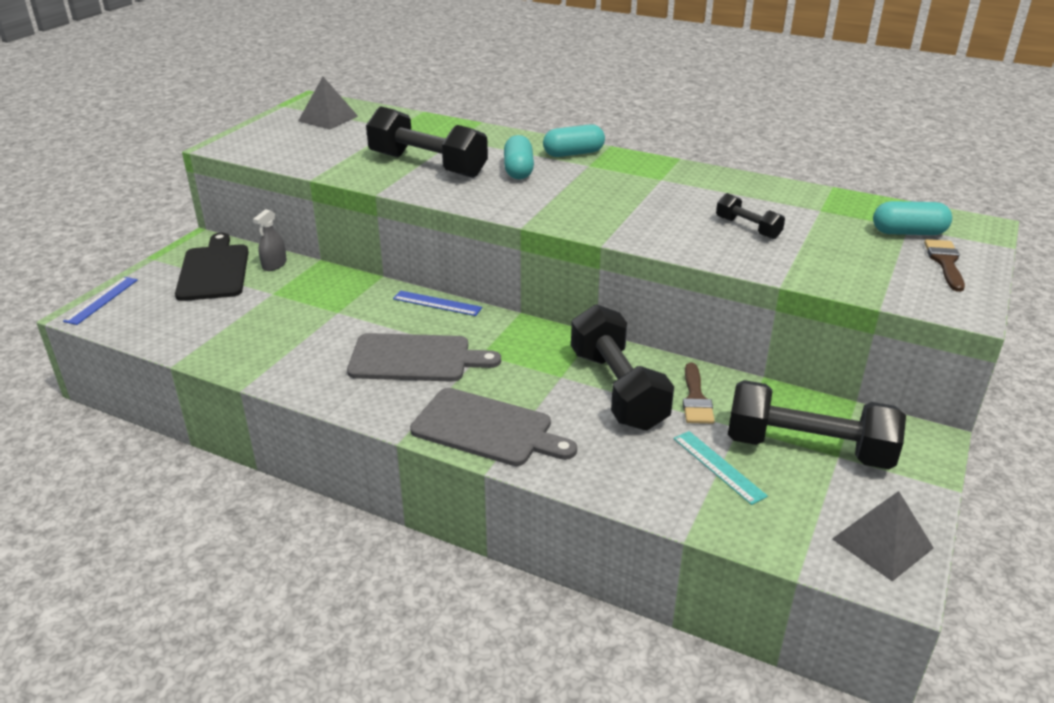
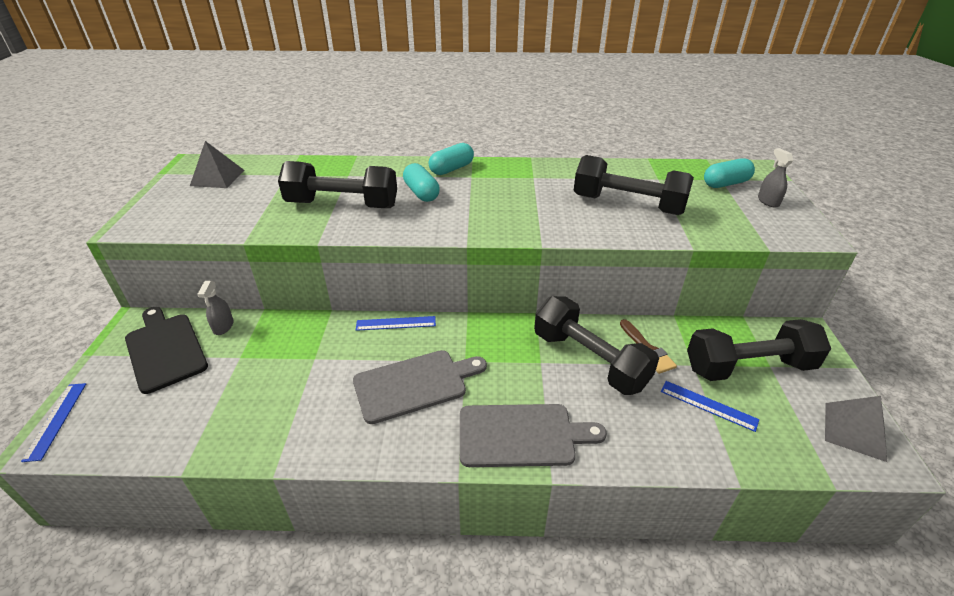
camera: 25 degrees left, 5 degrees up
turquoise ruler [673,431,768,505] -> blue ruler [661,381,759,432]
black dumbbell [716,193,785,239] -> black dumbbell [573,155,694,215], size x2.05
brown brush [924,239,965,292] -> grey spray bottle [758,148,793,207]

